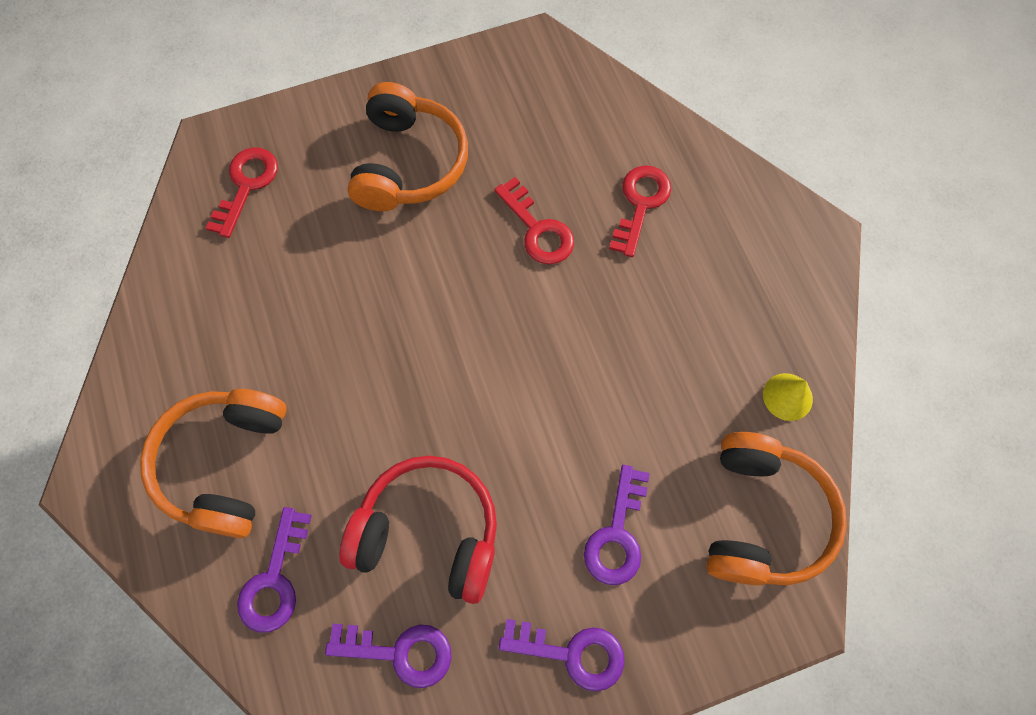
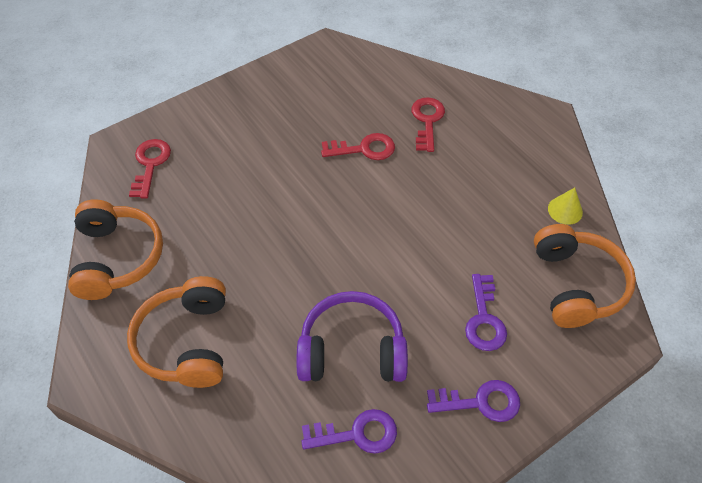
camera: 15 degrees left, 15 degrees down
purple key [237,507,312,633] -> none
red headphones [340,456,497,604] -> purple headphones [297,291,408,382]
orange headphones [347,82,468,211] -> orange headphones moved to [68,199,163,300]
red key [494,177,574,265] -> red key turned 45 degrees counterclockwise [321,133,395,160]

